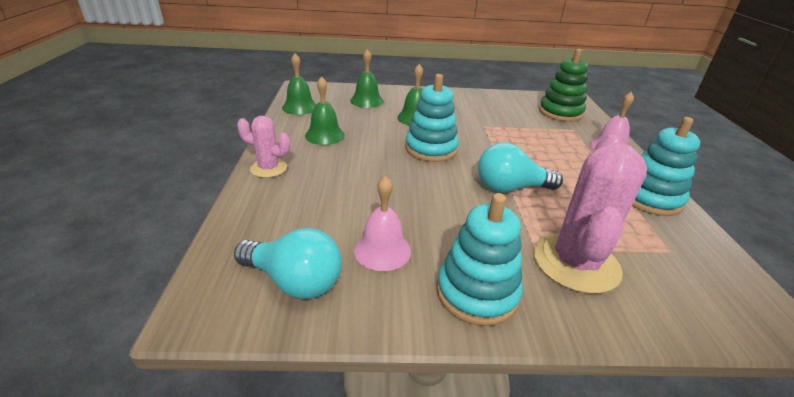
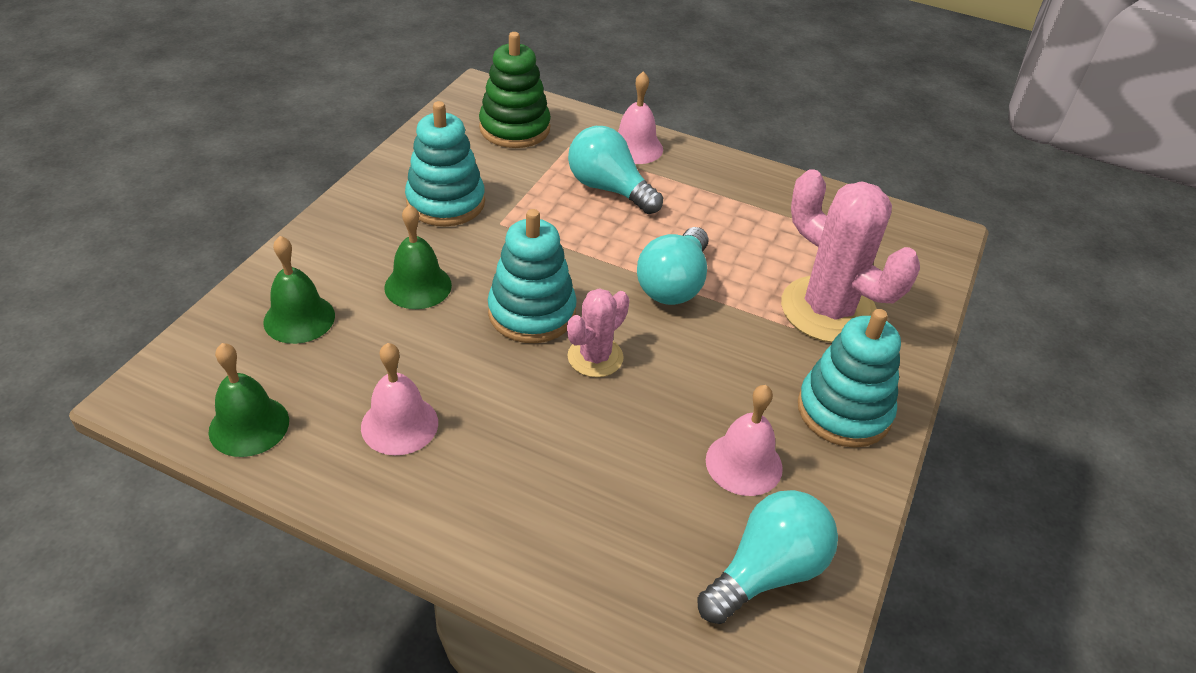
camera: 65 degrees left, 10 degrees up
pink cactus [237,116,290,178] -> pink cactus moved to [567,288,630,377]
green bell [305,76,345,145] -> pink bell [361,343,438,455]
turquoise stacking toy [632,117,700,216] -> turquoise stacking toy moved to [405,101,485,226]
none -> turquoise light bulb [568,126,663,214]

